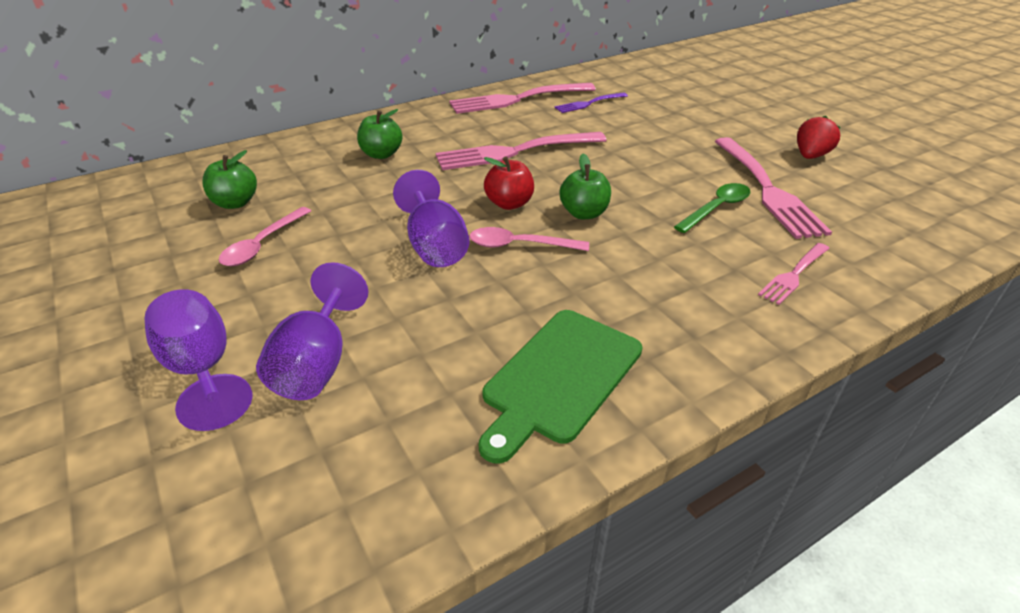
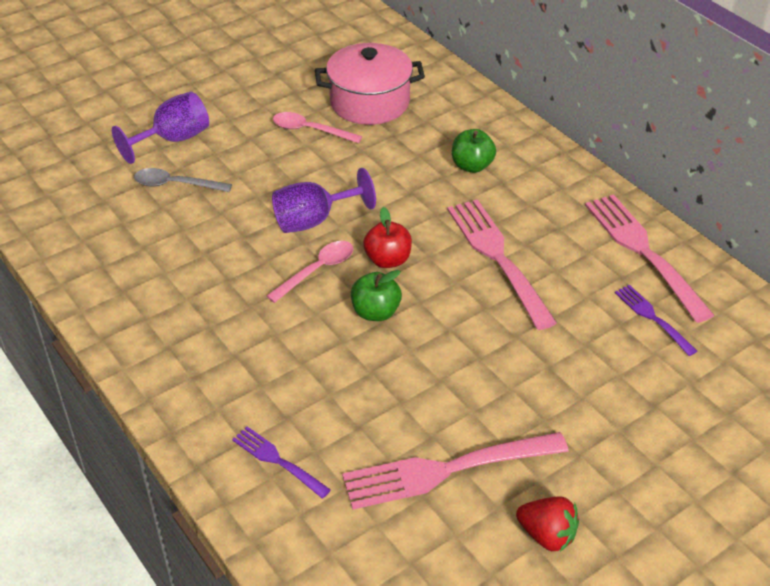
camera: 85 degrees right, 5 degrees up
green apple [202,150,257,209] -> pink pot [315,43,425,125]
purple goblet [256,262,368,400] -> grey spoon [134,168,232,192]
pink spoon [469,227,589,251] -> pink spoon turned 45 degrees clockwise [267,241,353,303]
green cutting board [479,310,642,463] -> none
green spoon [674,183,751,233] -> none
pink fork [758,243,830,305] -> purple fork [232,427,331,499]

